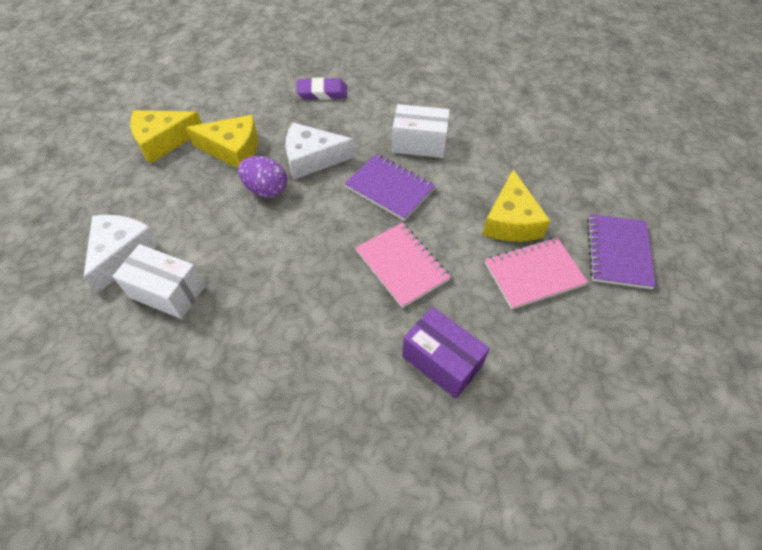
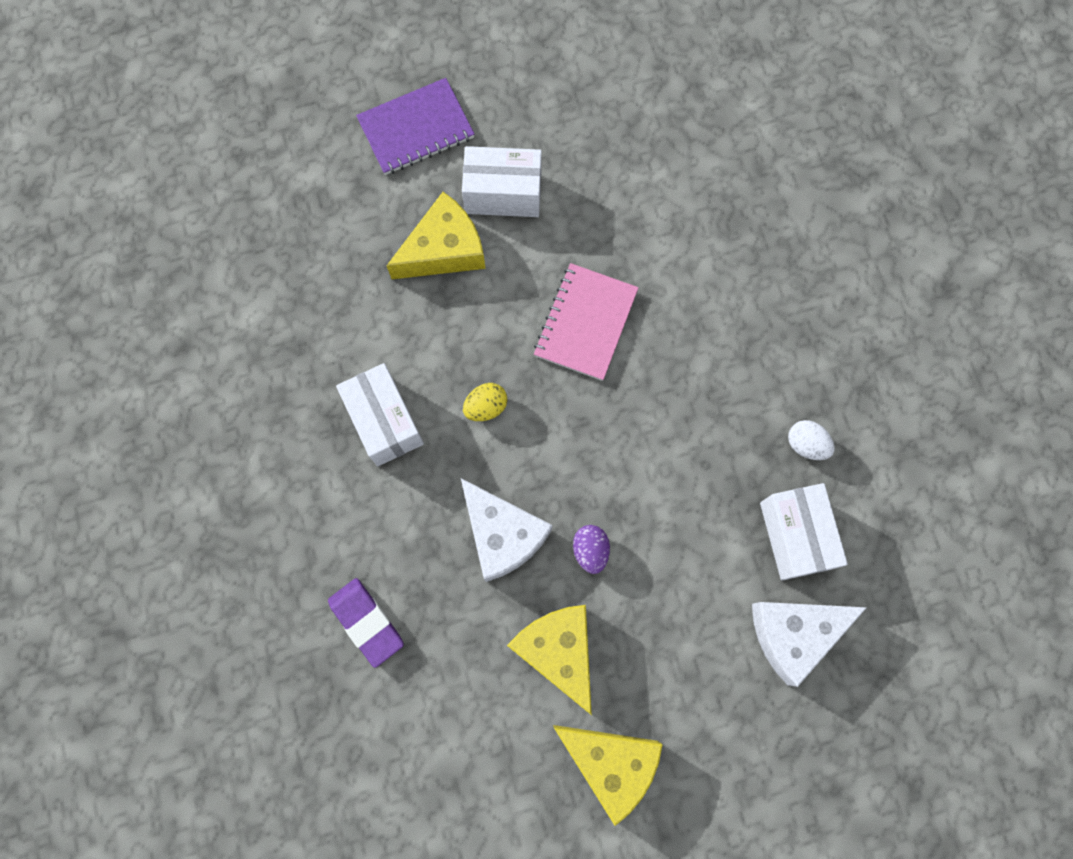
camera: 125 degrees left, 20 degrees up
purple egg [238,156,287,198] -> purple egg [573,525,610,574], size x0.65
purple notebook [344,154,435,221] -> yellow egg [463,383,507,421]
purple box [402,307,490,398] -> none
pink notebook [485,237,588,310] -> white box [462,146,542,217]
none -> white egg [788,420,835,460]

